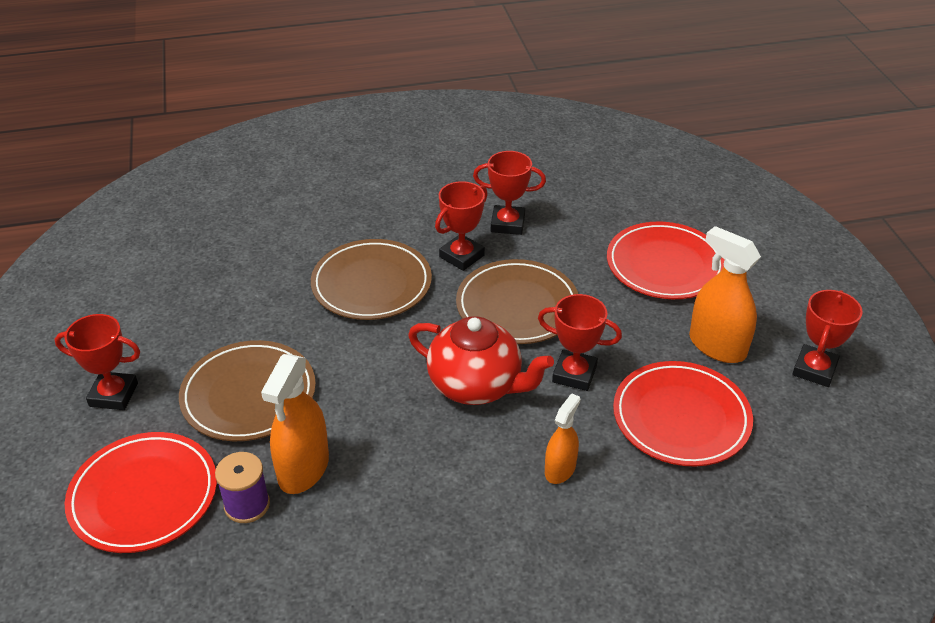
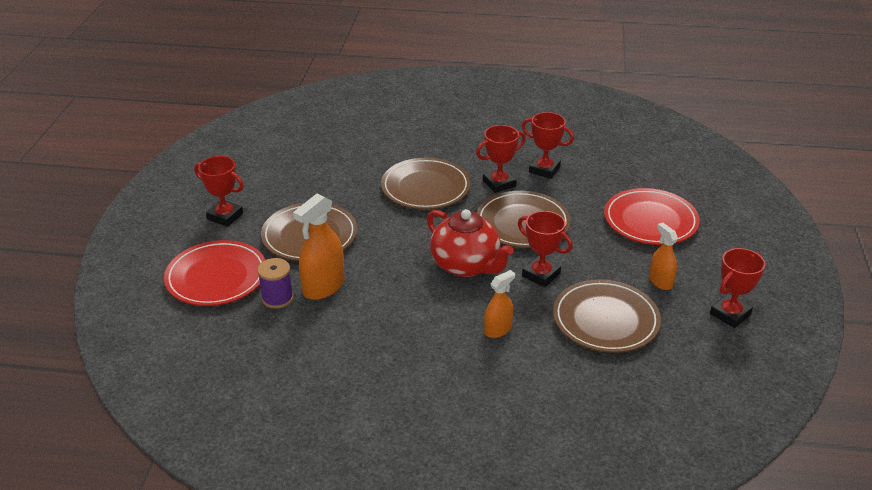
camera: 20 degrees right, 5 degrees down
red plate [613,361,753,466] -> brown plate [553,279,661,353]
orange spray bottle [689,226,761,363] -> orange spray bottle [649,223,678,290], size x0.60

